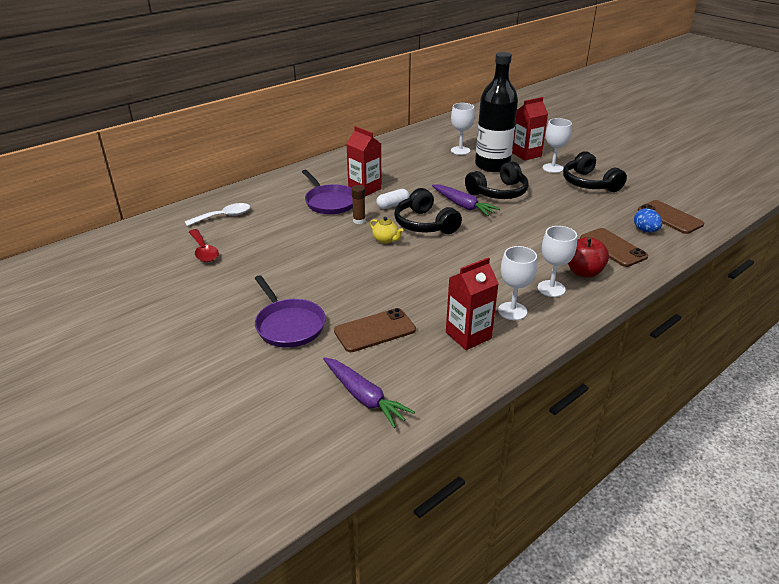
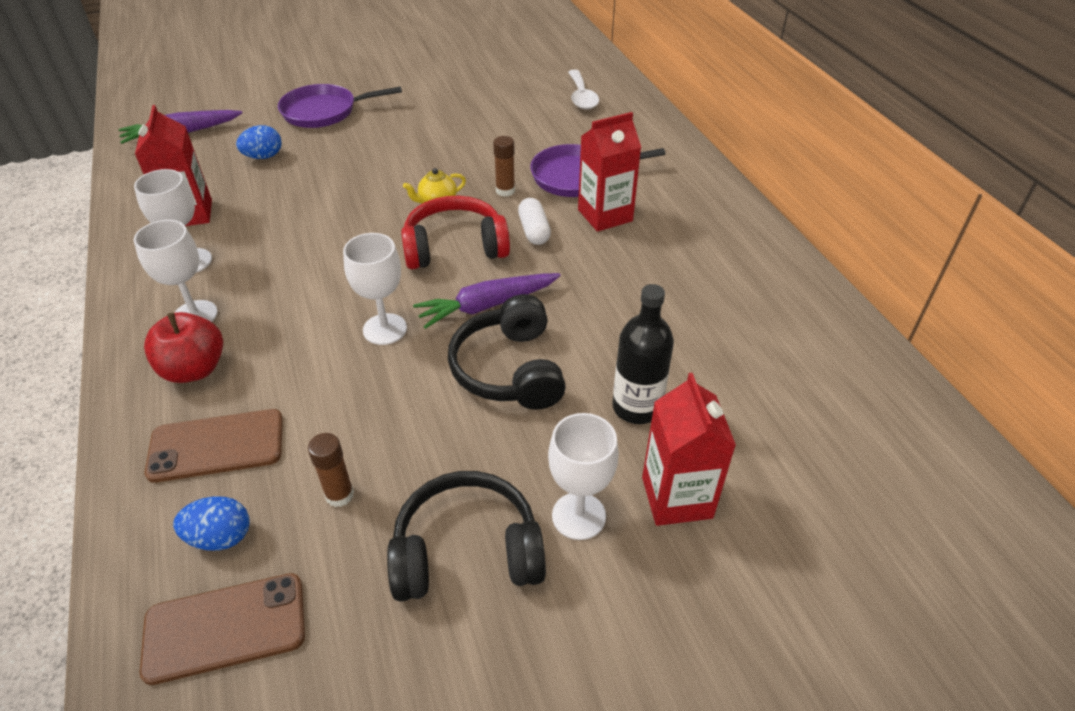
camera: 110 degrees right, 10 degrees up
red spoon [189,229,219,262] -> none
brown phone [334,308,416,352] -> blue egg [236,125,282,159]
black headphones [394,188,462,234] -> red headphones [401,196,510,269]
white goblet [451,103,475,155] -> white goblet moved to [343,233,407,345]
black bottle [475,52,518,172] -> black bottle [612,284,674,424], size x0.60
none -> brown glue stick [308,433,354,507]

